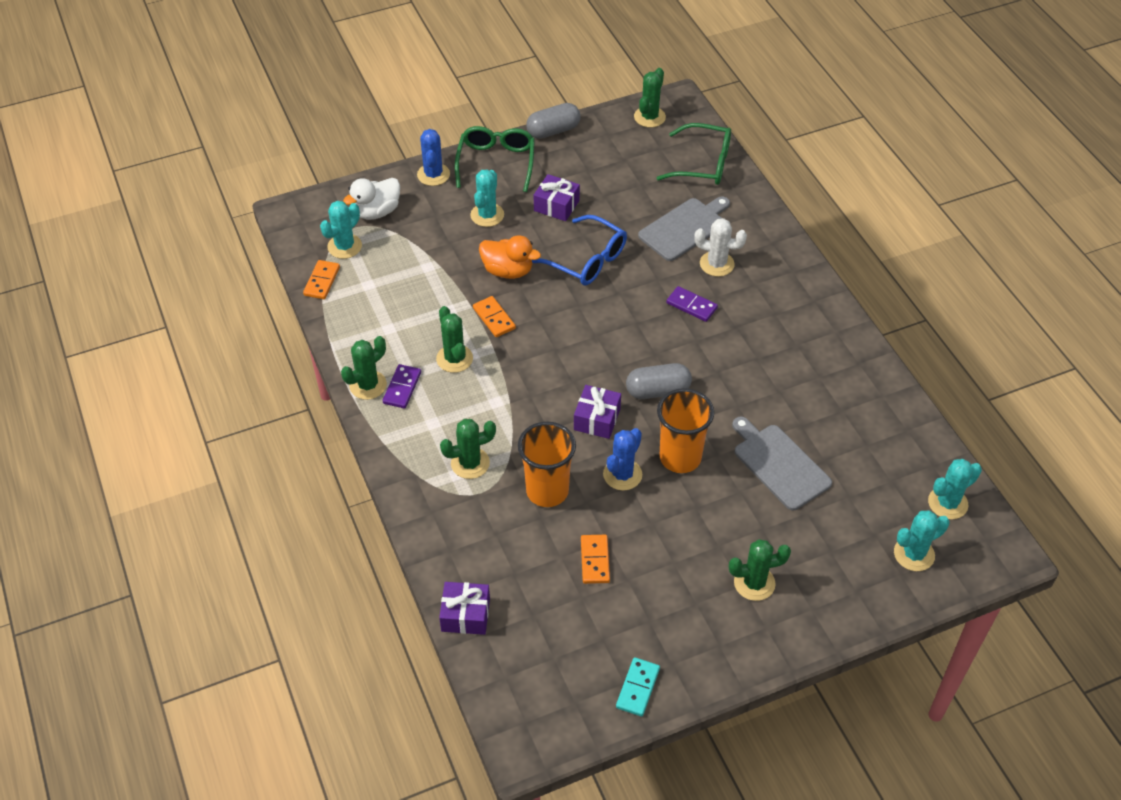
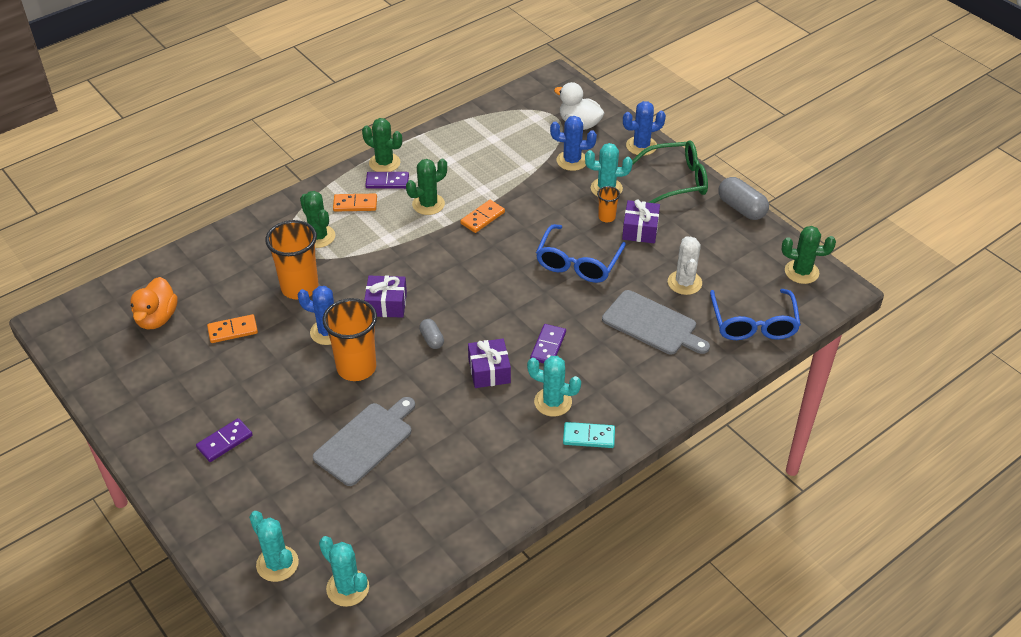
camera: 75 degrees right, 5 degrees down
orange domino [303,260,340,299] -> orange domino moved to [333,194,377,211]
turquoise cactus [320,201,362,259] -> turquoise cactus moved to [527,356,581,417]
purple gift [439,582,490,635] -> purple gift moved to [468,339,511,388]
orange duck [479,235,541,279] -> orange duck moved to [130,277,177,329]
turquoise domino [616,657,660,716] -> turquoise domino moved to [563,422,615,448]
grey capsule [626,363,692,399] -> grey capsule [419,319,444,349], size x0.57
green glasses [657,123,731,185] -> blue glasses [710,289,801,340]
white cactus [694,218,747,277] -> white cactus moved to [668,236,702,295]
green cactus [729,539,791,601] -> purple domino [196,418,253,462]
none -> blue cactus [550,116,597,171]
none -> orange cup [597,186,620,222]

